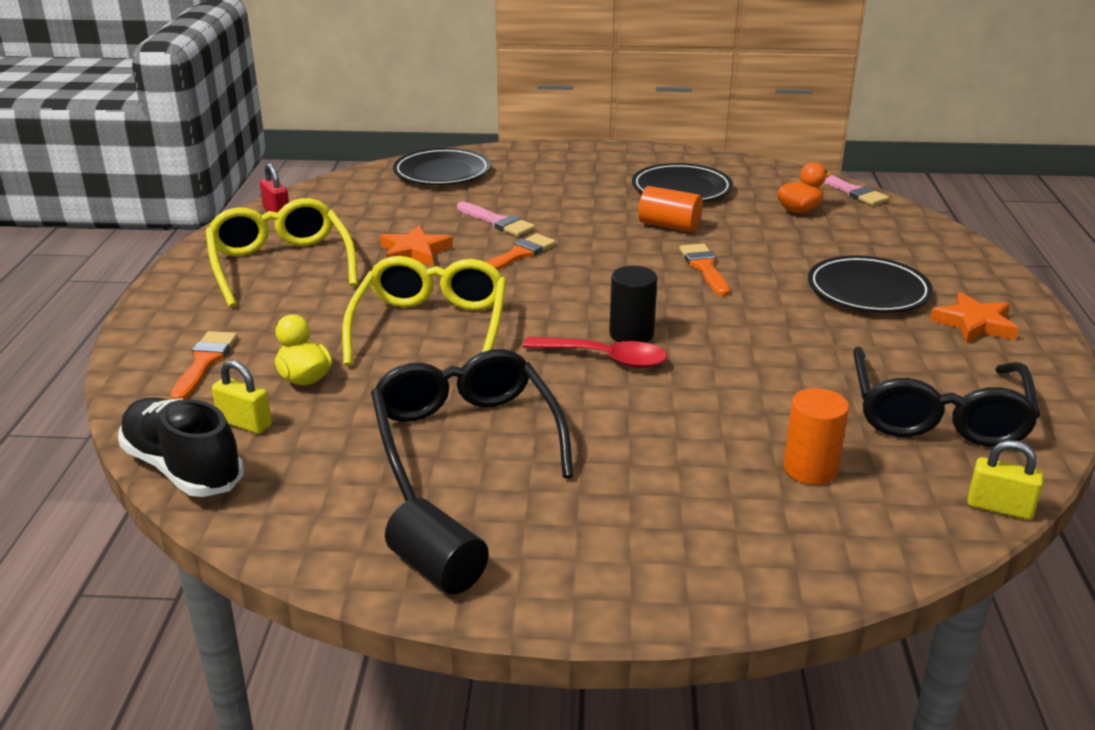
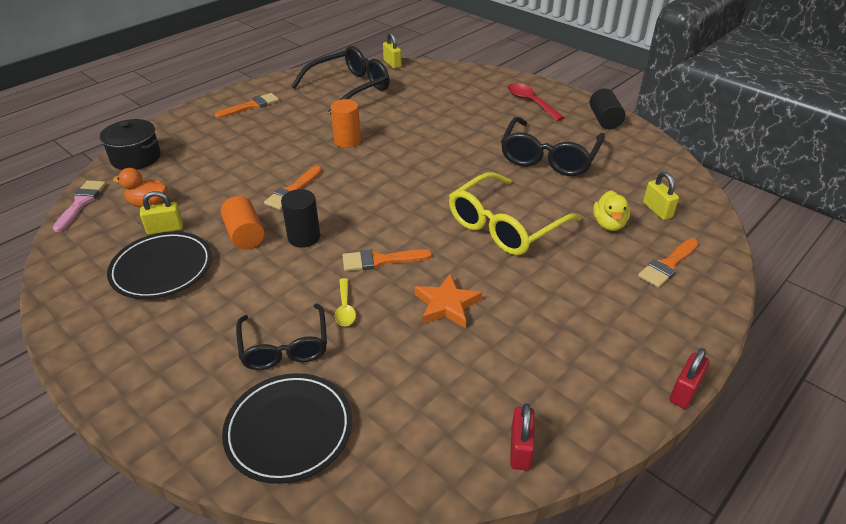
camera: 140 degrees left, 10 degrees up
black shoe [118,397,244,497] -> none
yellow glasses [206,198,358,307] -> none
pink brush [457,202,535,236] -> yellow spoon [335,278,356,326]
red spoon [523,337,667,368] -> red spoon moved to [508,83,565,121]
black cylinder [609,266,658,343] -> black cylinder moved to [281,189,320,248]
orange cylinder [783,388,849,485] -> orange cylinder moved to [331,99,361,148]
black plate [808,255,933,313] -> none
orange star [930,292,1019,343] -> orange brush [215,93,279,118]
none -> black pot [100,119,161,170]
none -> yellow padlock [140,191,183,235]
none -> black glasses [236,304,327,370]
none -> red padlock [670,348,709,409]

